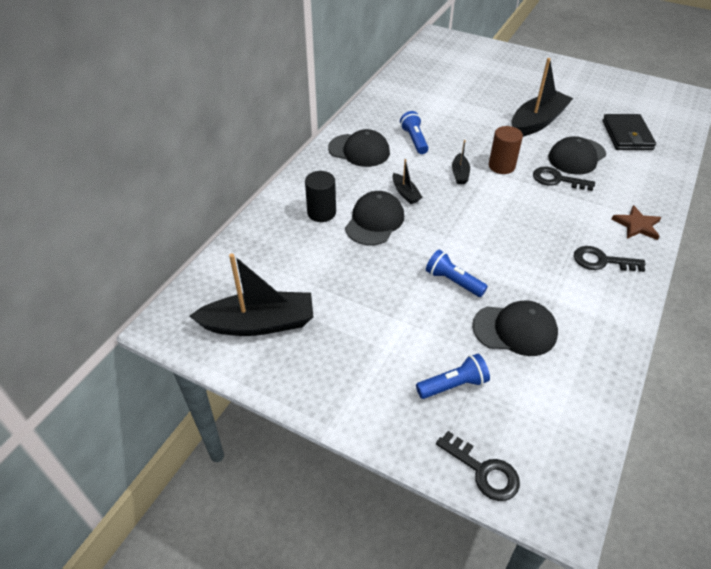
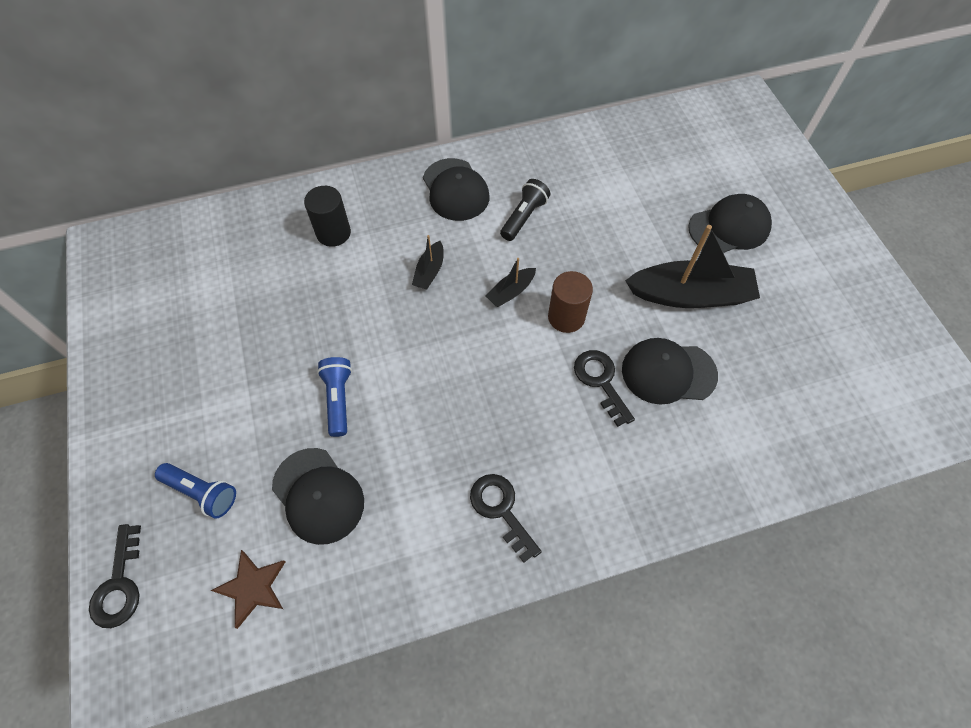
camera: 45 degrees right, 15 degrees up
black boat [189,253,313,336] -> none
black cap [345,191,404,245] -> black cap moved to [688,194,772,253]
blue flashlight [400,111,428,154] -> black flashlight [500,179,550,241]
black wallet [602,114,656,150] -> none
brown star [612,205,661,240] -> brown star moved to [211,550,286,629]

